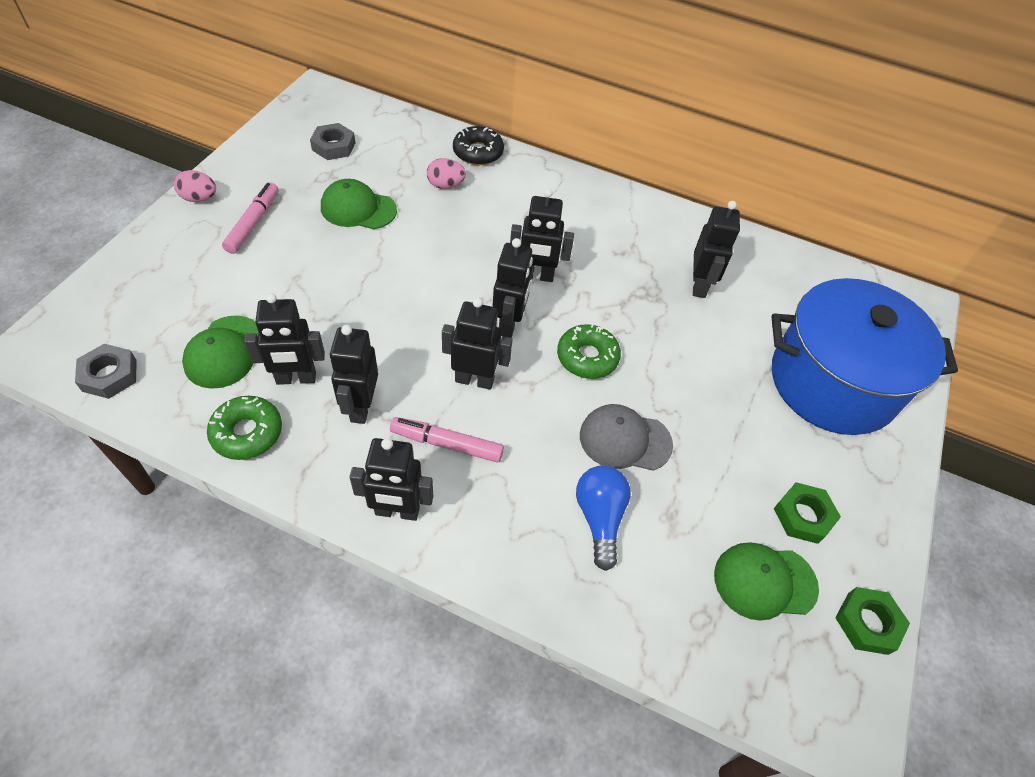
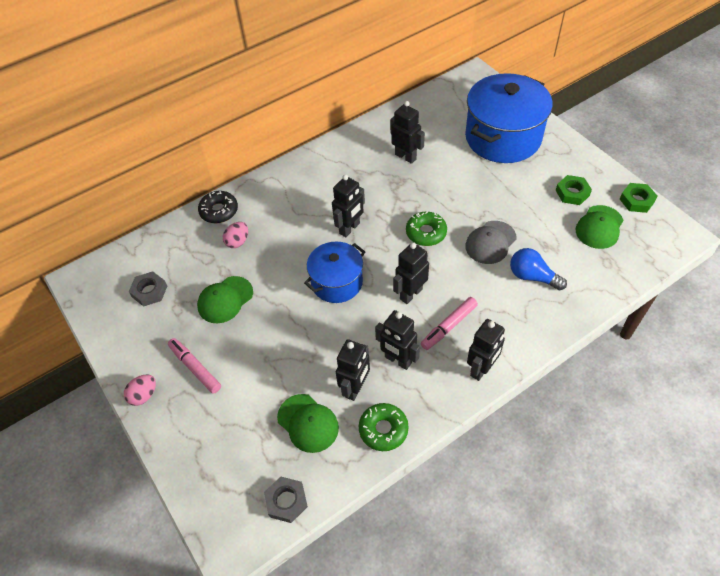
camera: 50 degrees left, 0 degrees up
black robot [492,238,533,338] -> none
none -> blue pot [304,242,365,303]

